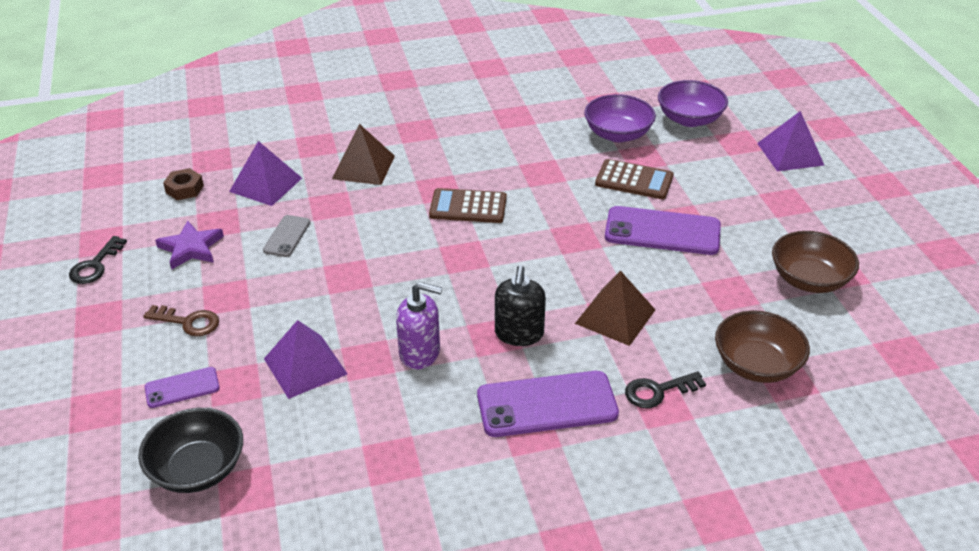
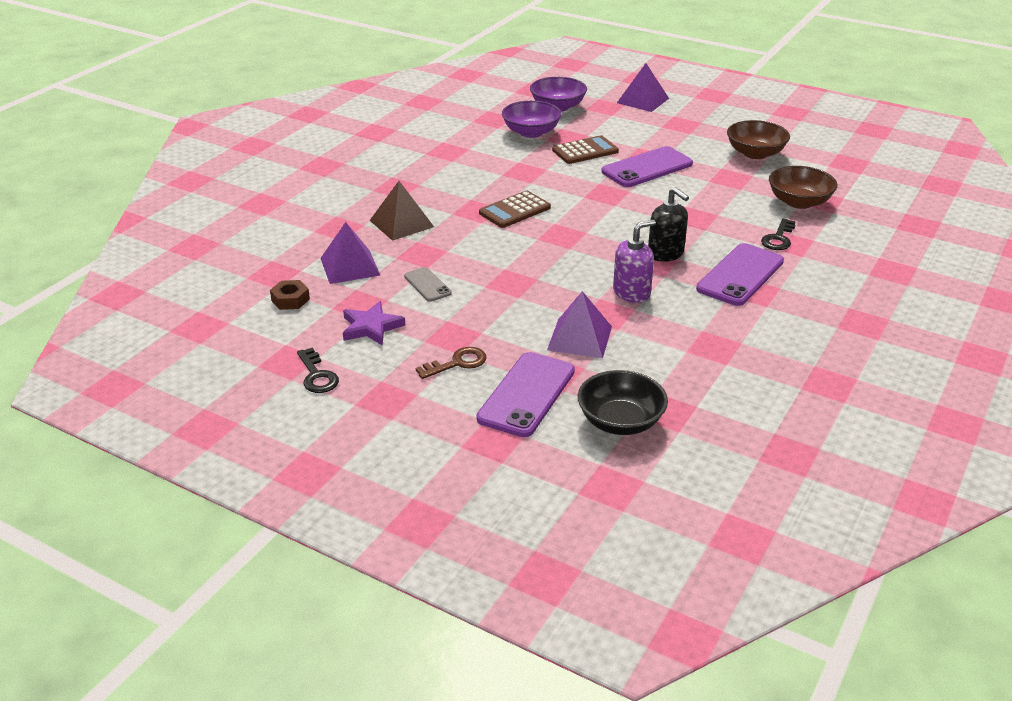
camera: 45 degrees left, 5 degrees down
purple phone [145,367,220,408] -> purple phone [477,352,575,437], size x1.88
brown pyramid [575,271,655,346] -> none

